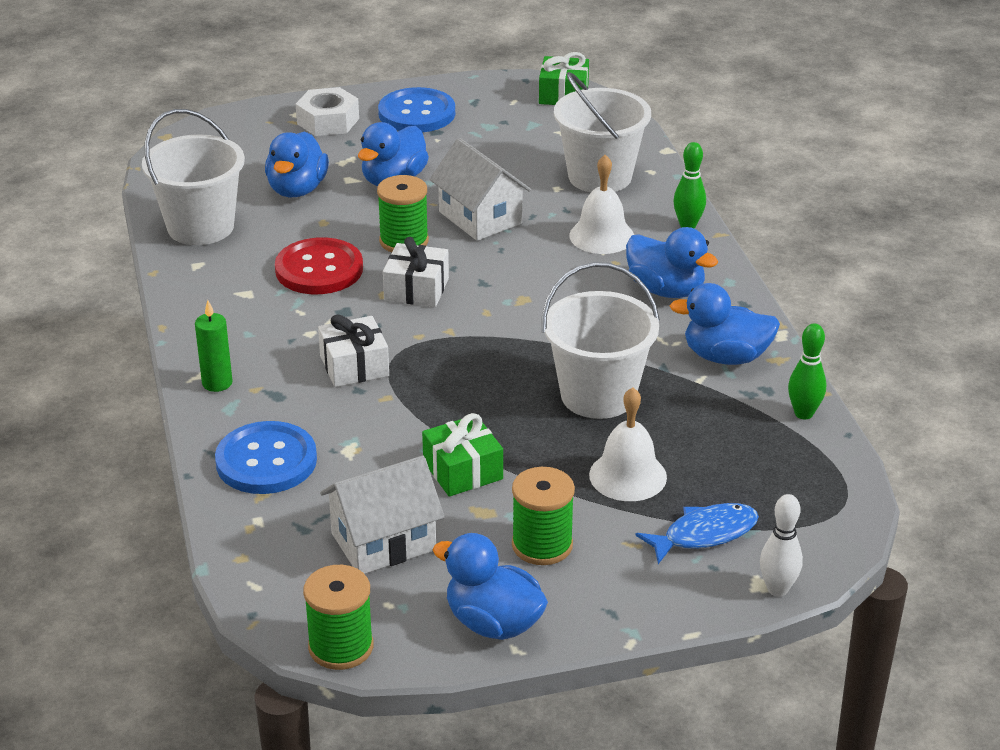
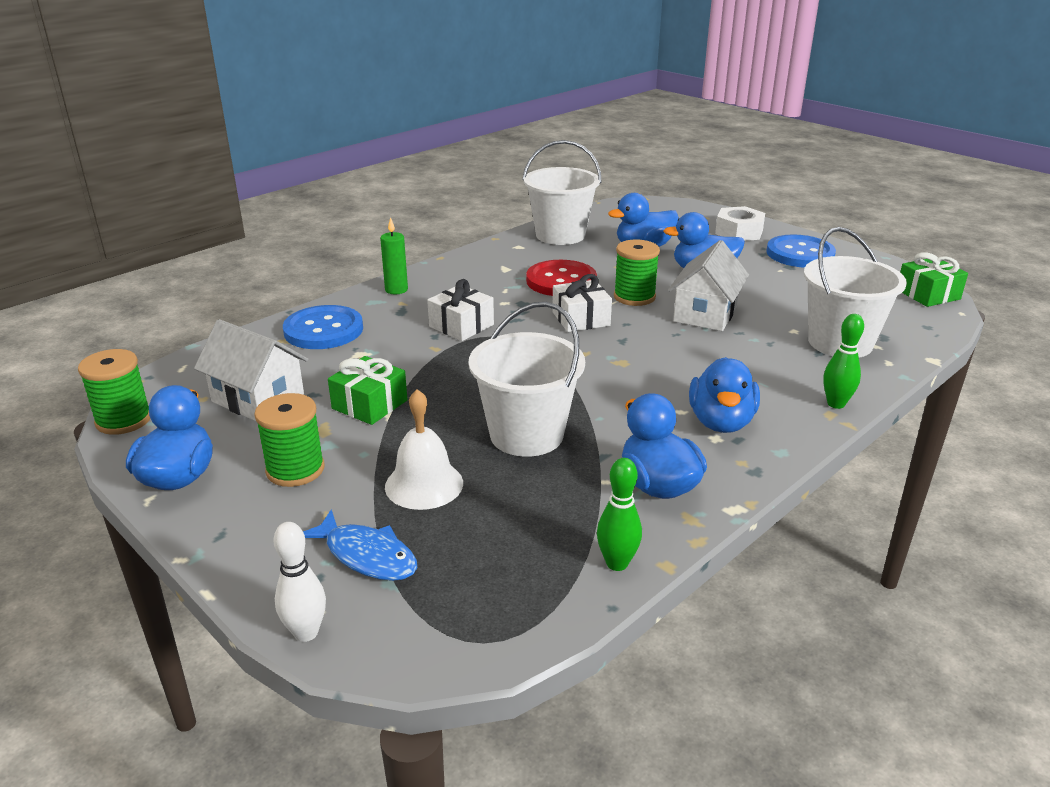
camera: 60 degrees right, 5 degrees down
white bell [569,155,634,254] -> none

